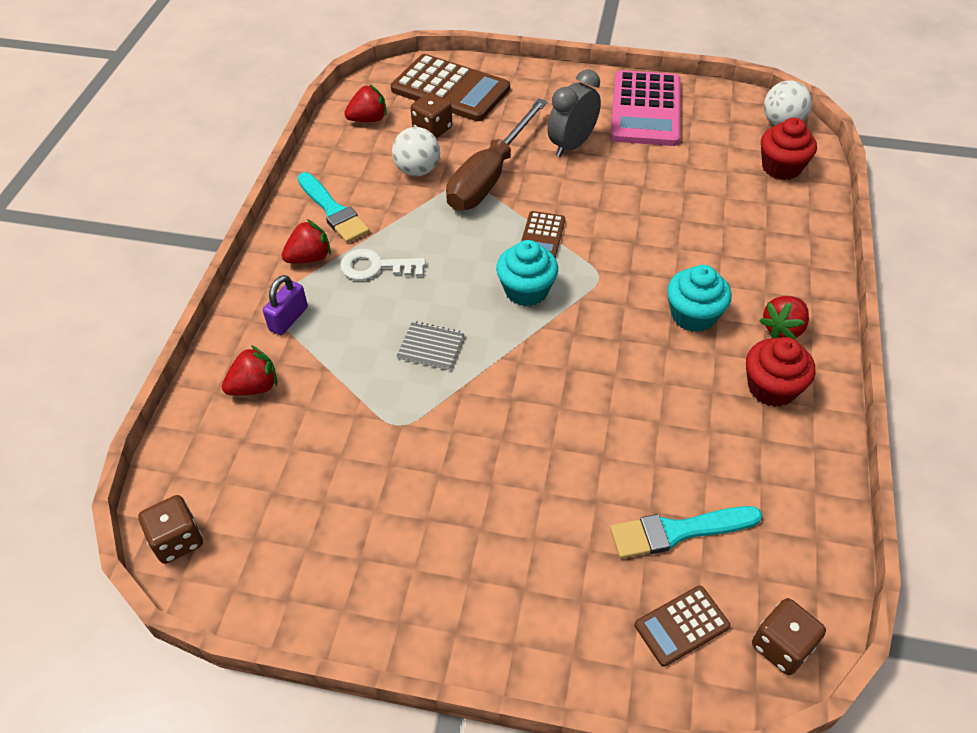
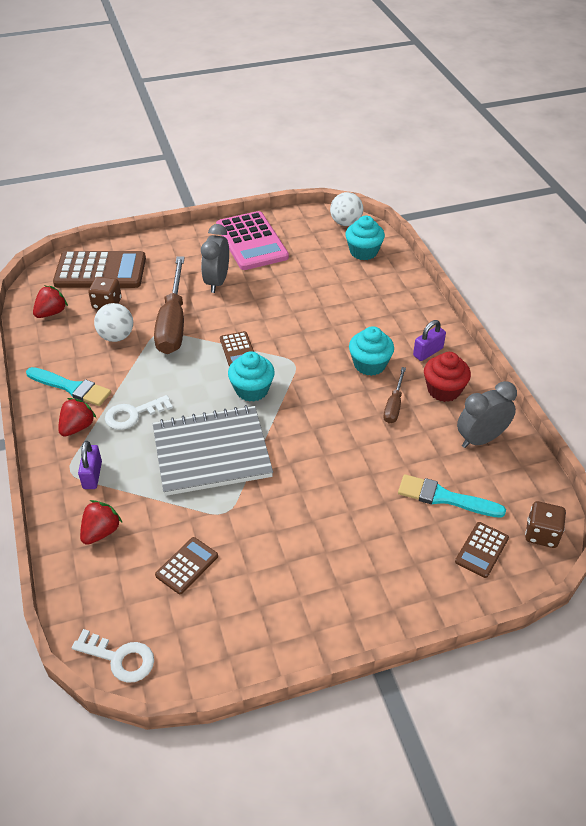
camera: 30 degrees left, 5 degrees down
brown dice [138,495,203,564] -> white key [72,629,154,683]
grey notebook [396,321,464,370] -> grey notebook [153,405,273,496], size x2.48
turquoise brush [610,506,762,559] -> turquoise brush turned 60 degrees clockwise [398,474,506,518]
red strawberry [759,296,809,340] -> purple padlock [413,320,446,361]
red cupcake [761,118,817,180] -> turquoise cupcake [345,216,385,260]
none -> brown calculator [155,537,218,594]
none -> brown screwdriver [384,367,406,424]
none -> grey clock [457,381,517,448]

